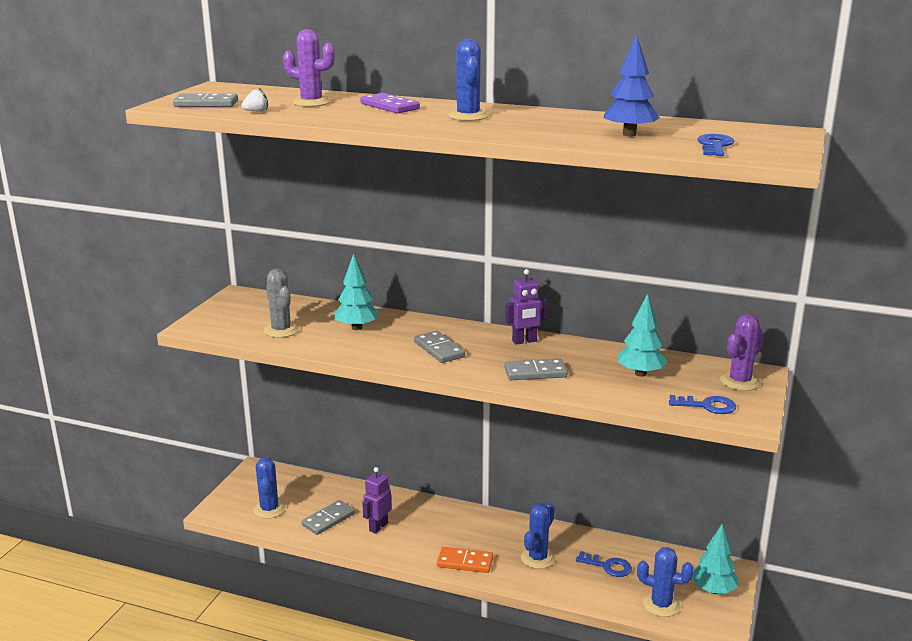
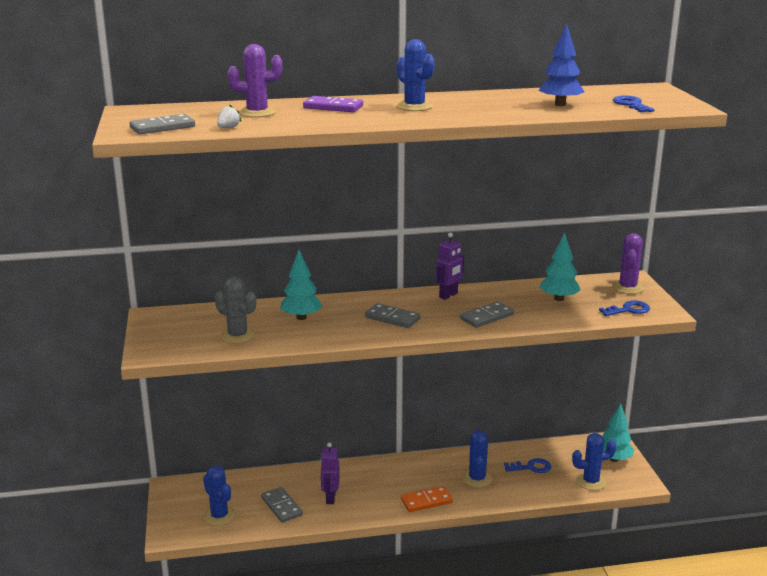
camera: 30 degrees left, 0 degrees up
grey domino [302,500,355,535] -> grey domino turned 45 degrees counterclockwise [261,487,303,523]

